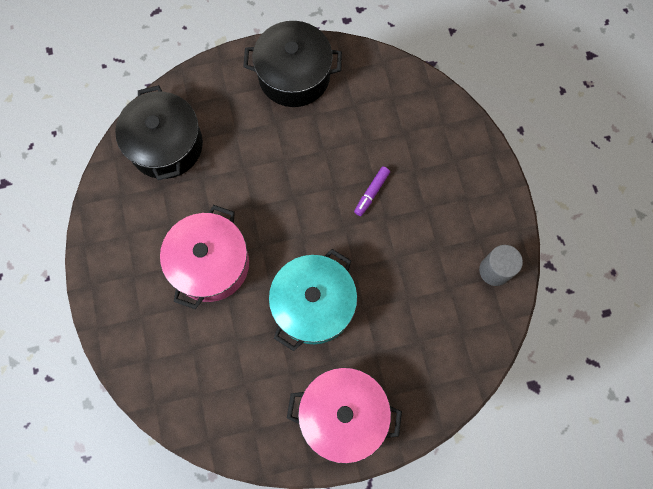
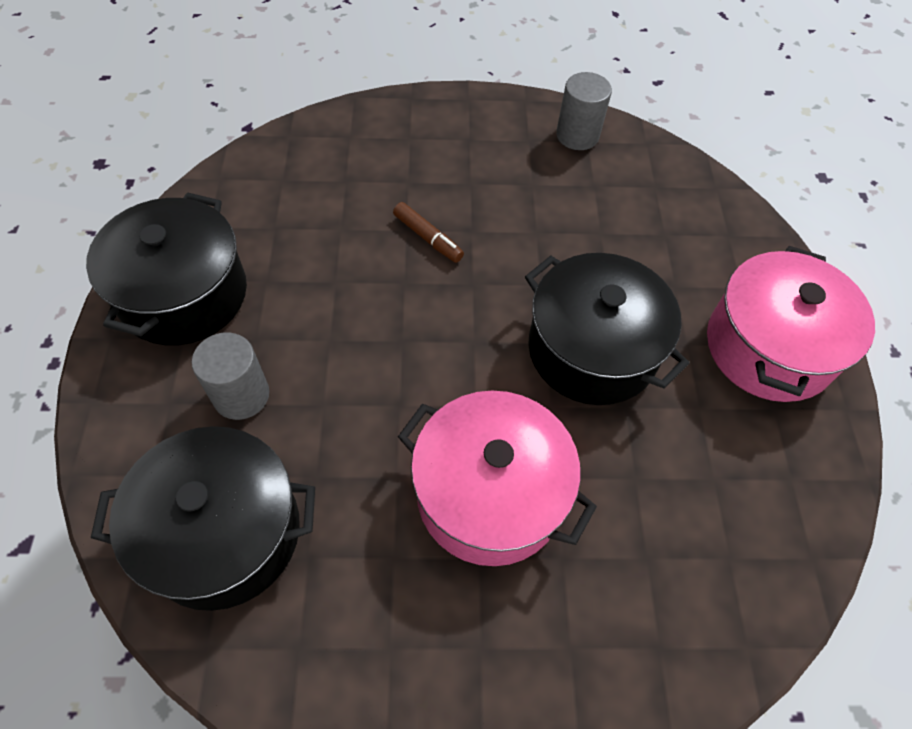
camera: 80 degrees left, 15 degrees down
turquoise pot [269,249,357,351] -> black pot [525,253,689,405]
purple marker [354,166,390,216] -> brown marker [393,202,464,263]
none -> grey cylinder [192,332,269,420]

